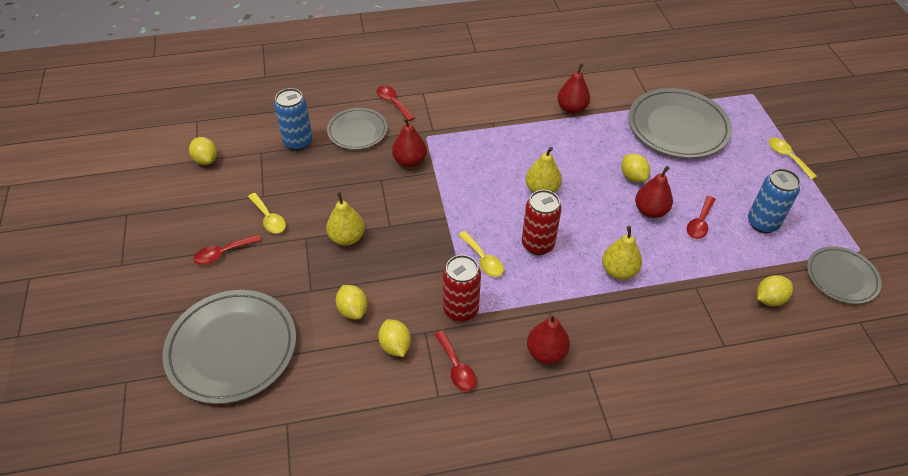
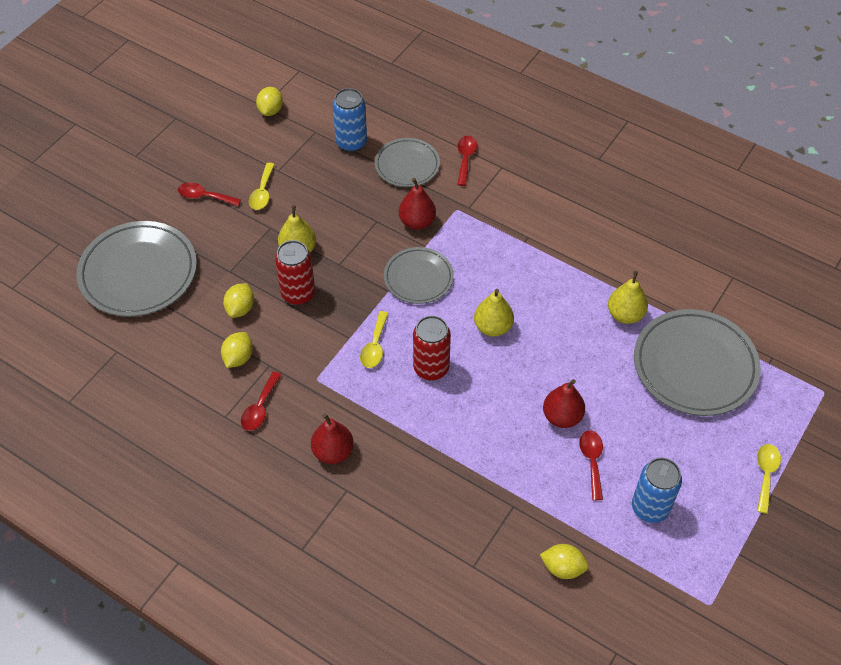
camera: 45 degrees right, 5 degrees up
red can [443,255,481,322] -> red can moved to [275,240,315,305]
red pear [557,63,590,114] -> none
yellow pear [602,226,642,280] -> yellow pear moved to [608,271,648,324]
yellow lemon [621,154,650,182] -> none
red spoon [687,196,716,239] -> red spoon turned 105 degrees clockwise [579,430,603,500]
grey plate [807,246,882,304] -> grey plate moved to [384,247,454,304]

